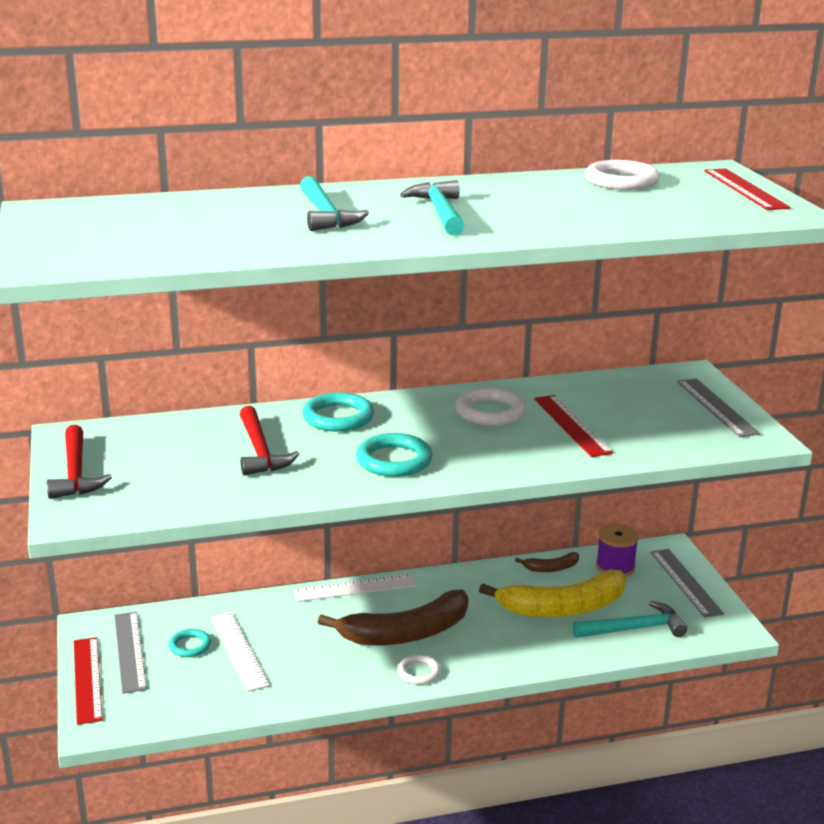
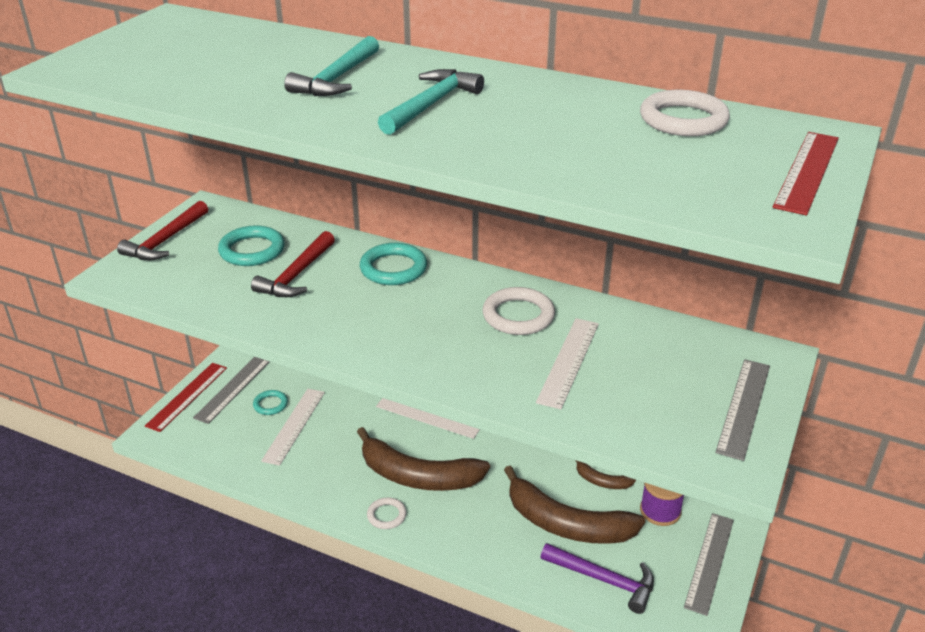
camera: 40 degrees right, 10 degrees up
turquoise ring [356,433,433,477] -> turquoise ring moved to [218,226,285,266]
yellow banana [479,570,626,617] -> brown banana [504,465,645,544]
red ruler [534,395,613,457] -> white ruler [536,318,599,409]
turquoise hammer [573,601,688,638] -> purple hammer [541,543,654,614]

